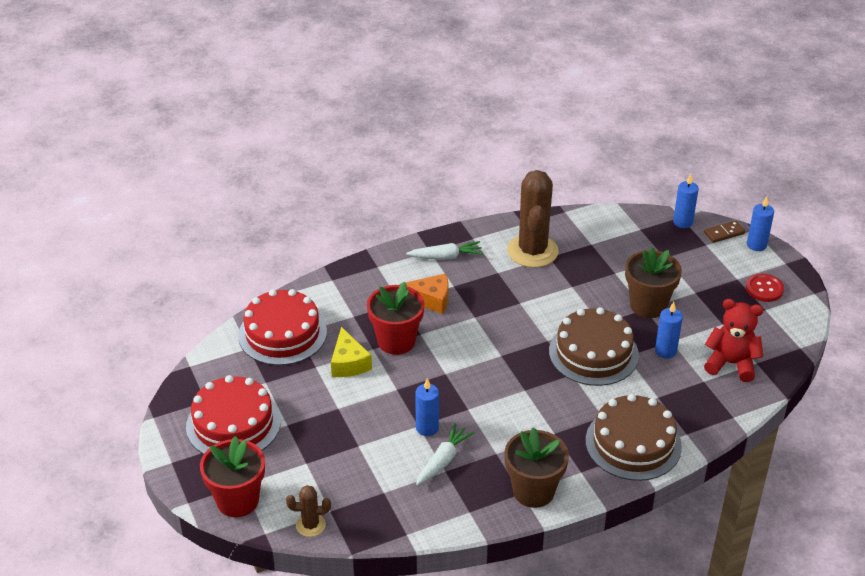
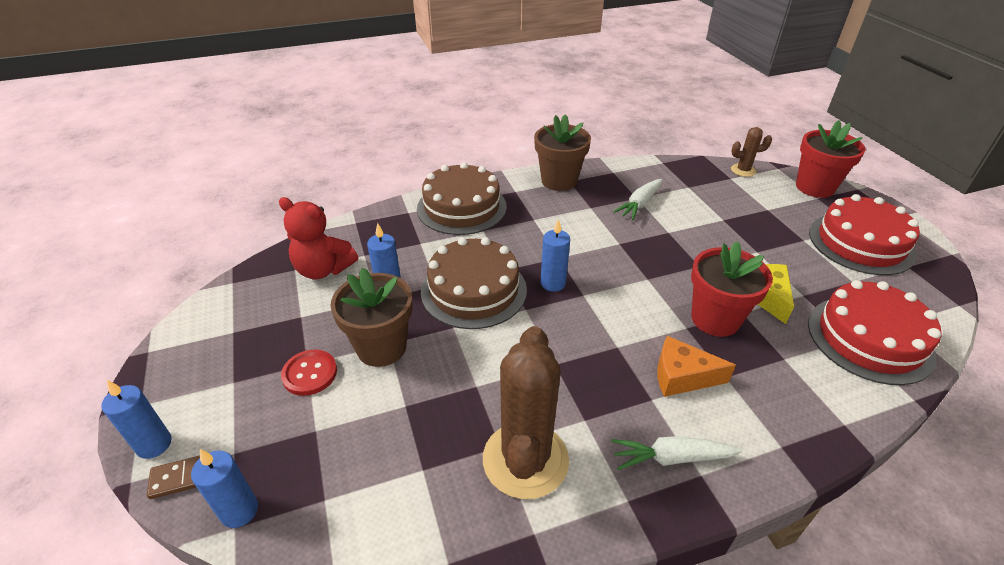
camera: 175 degrees left, 0 degrees up
blue candle [415,378,439,436] -> blue candle moved to [540,219,570,292]
red button [746,274,784,302] -> red button moved to [281,350,337,396]

